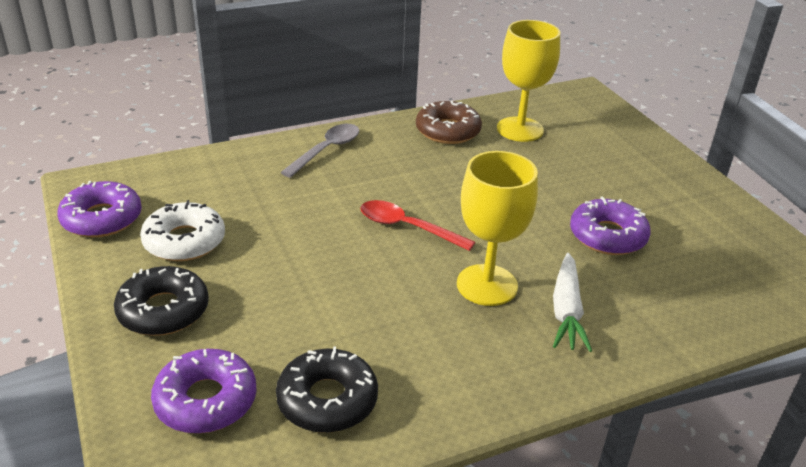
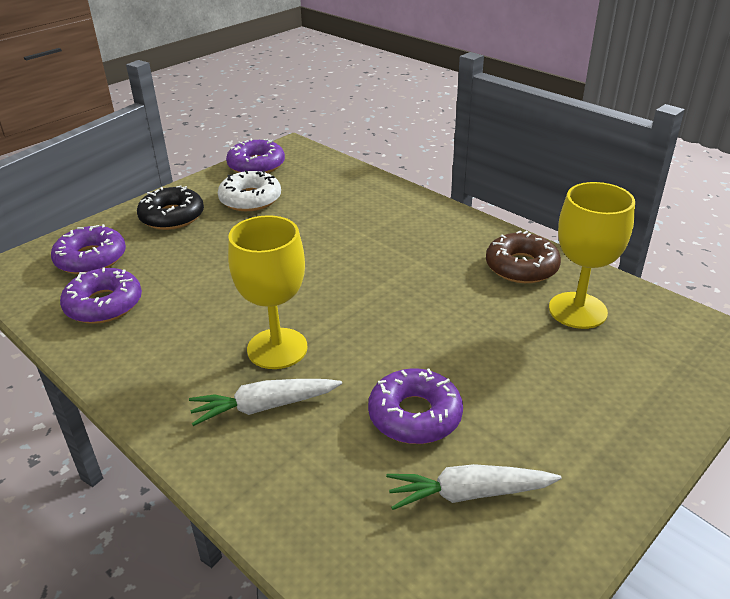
camera: 70 degrees right, 0 degrees up
black donut [276,347,378,433] -> purple donut [60,267,142,324]
grey spoon [281,124,359,178] -> none
red spoon [360,200,475,251] -> none
none -> white carrot [386,464,562,510]

